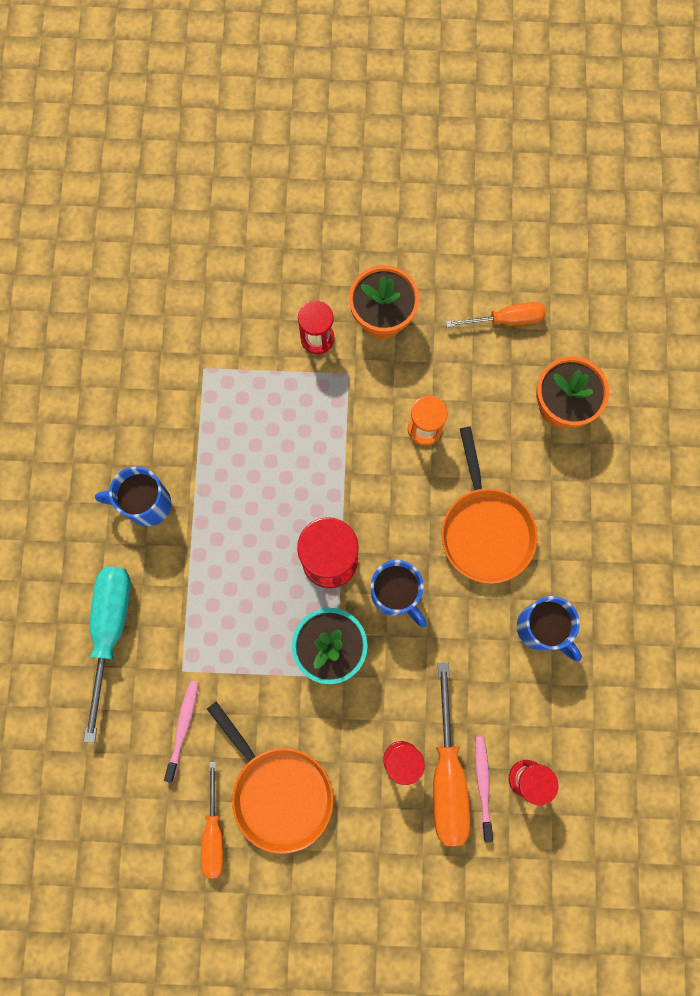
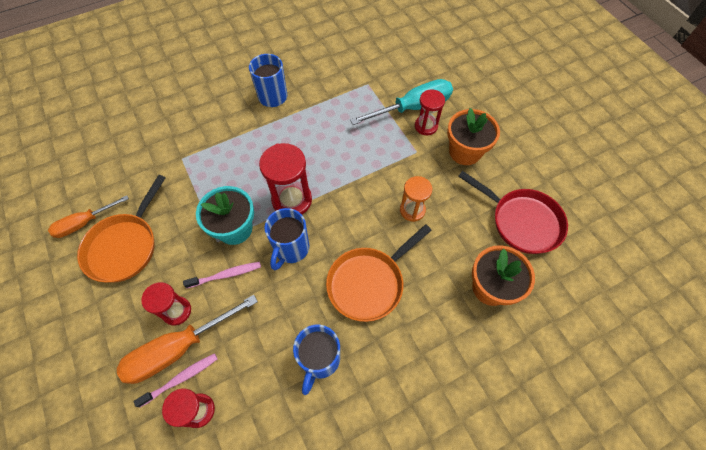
camera: 60 degrees right, 15 degrees down
turquoise screwdriver [84,567,131,743] -> turquoise screwdriver moved to [350,79,453,125]
pink toothbrush [164,681,199,783] -> pink toothbrush moved to [183,262,261,288]
orange screwdriver [446,302,546,327] -> red pan [458,171,568,254]

